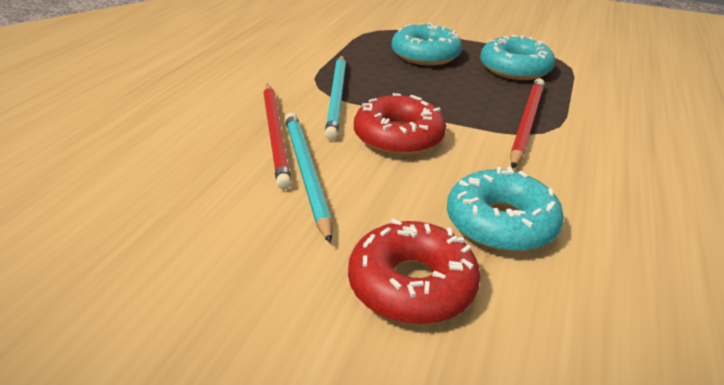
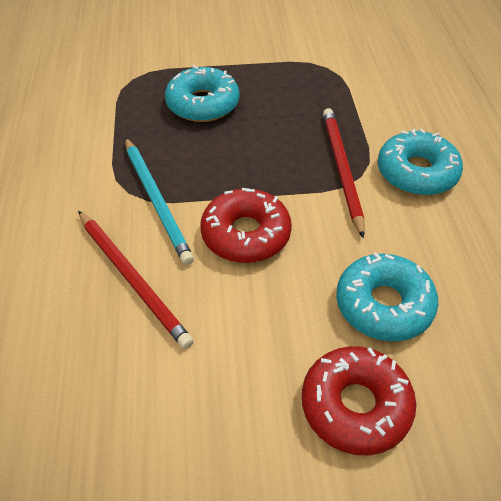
camera: 25 degrees left, 15 degrees up
turquoise pencil [285,113,332,244] -> none
turquoise donut [480,35,555,80] -> turquoise donut moved to [378,128,463,196]

